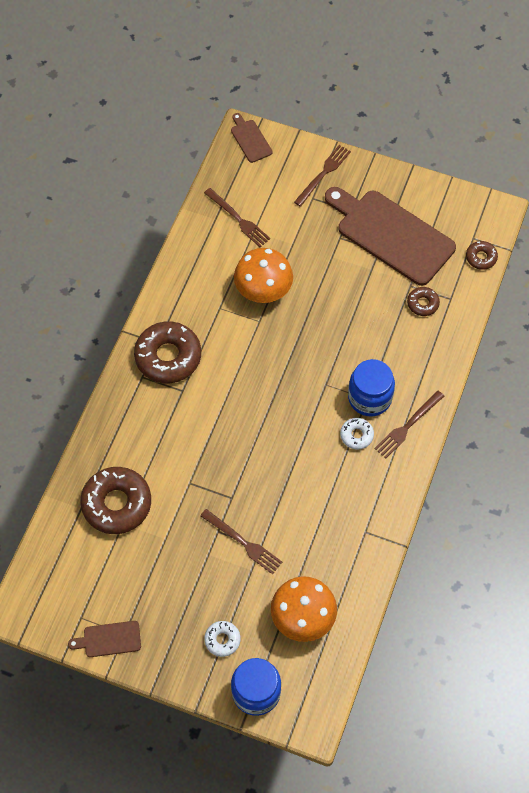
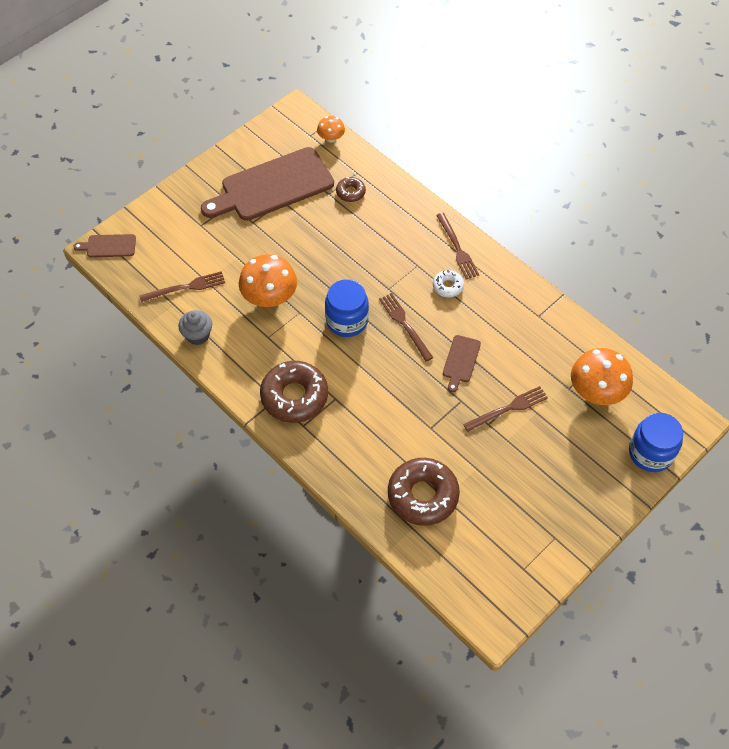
camera: 65 degrees left, 5 degrees down
brown cutting board [68,621,141,657] -> brown cutting board moved to [443,335,481,392]
white donut [204,621,240,657] -> none
brown fork [294,145,351,207] -> brown fork moved to [379,293,433,361]
blue jar [348,359,395,416] -> blue jar moved to [325,279,369,337]
brown donut [466,241,498,270] -> orange mushroom [317,116,345,142]
none -> grey cupcake [178,310,212,345]

